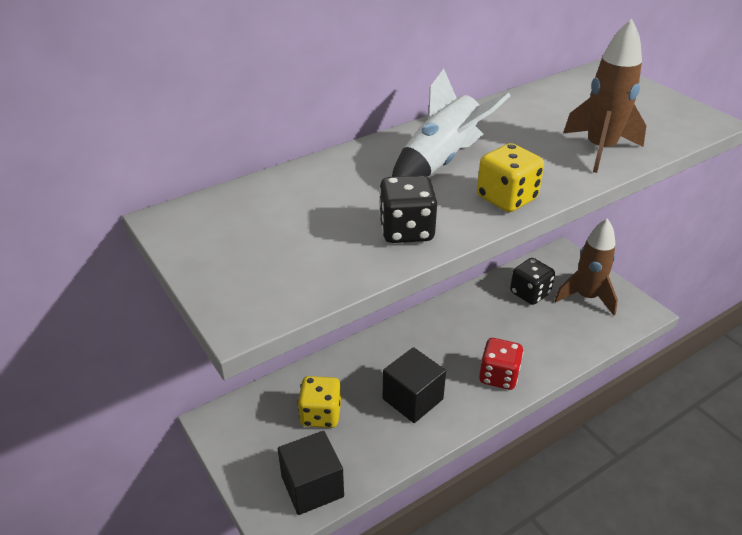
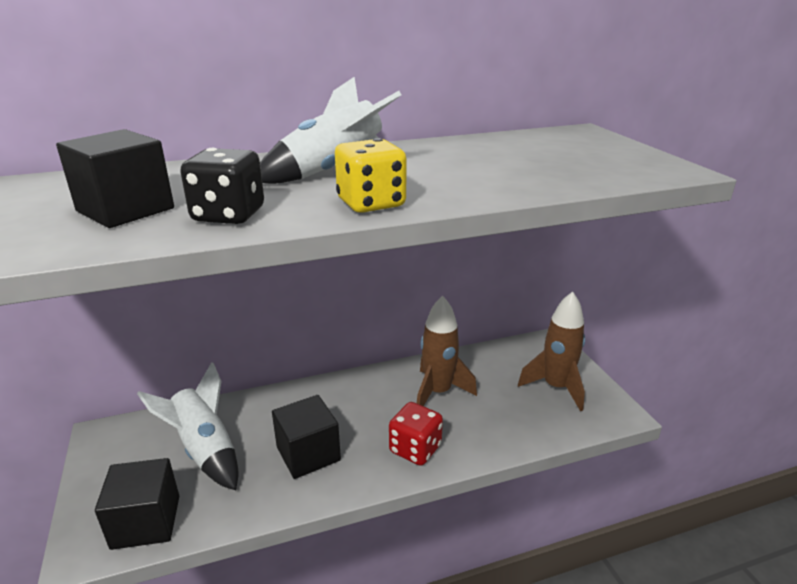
camera: 15 degrees right, 10 degrees down
yellow dice [297,376,341,428] -> white rocket [137,362,239,490]
black dice [510,258,555,305] -> none
brown rocket [563,19,646,173] -> brown rocket moved to [417,296,477,406]
none -> black cube [56,129,174,228]

